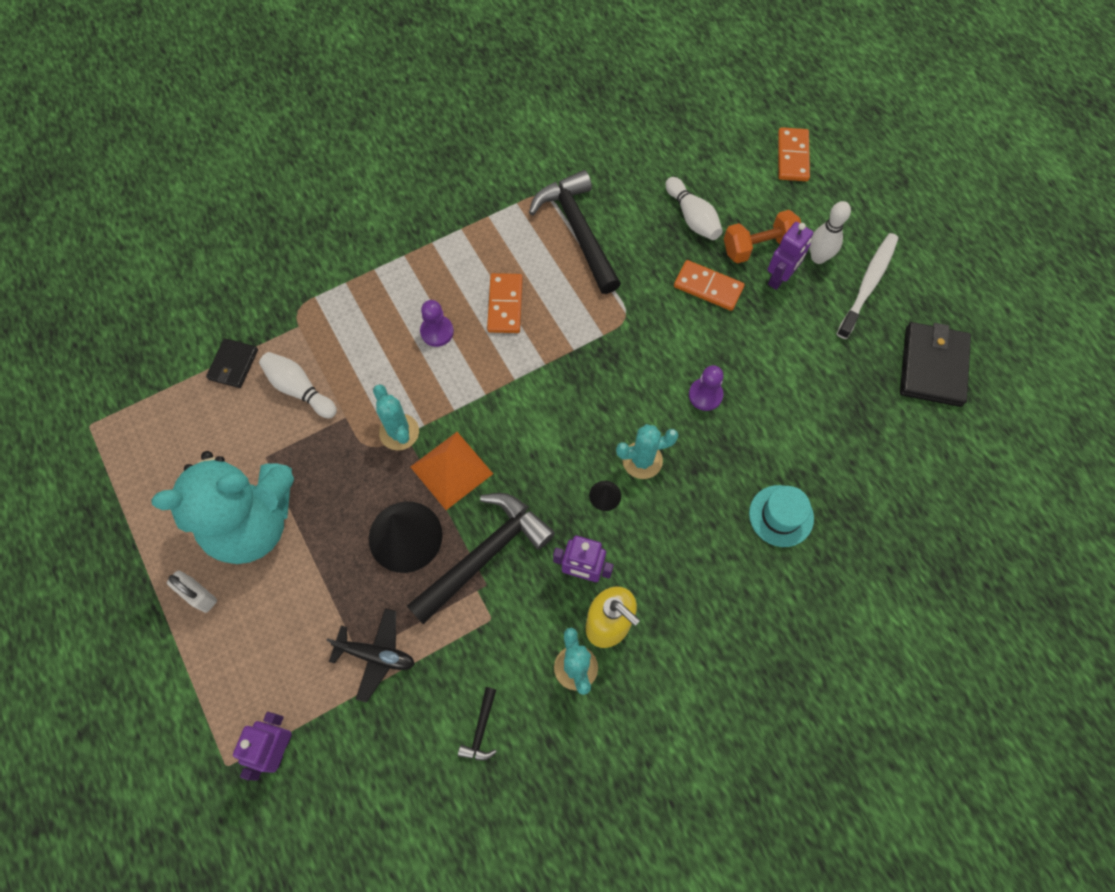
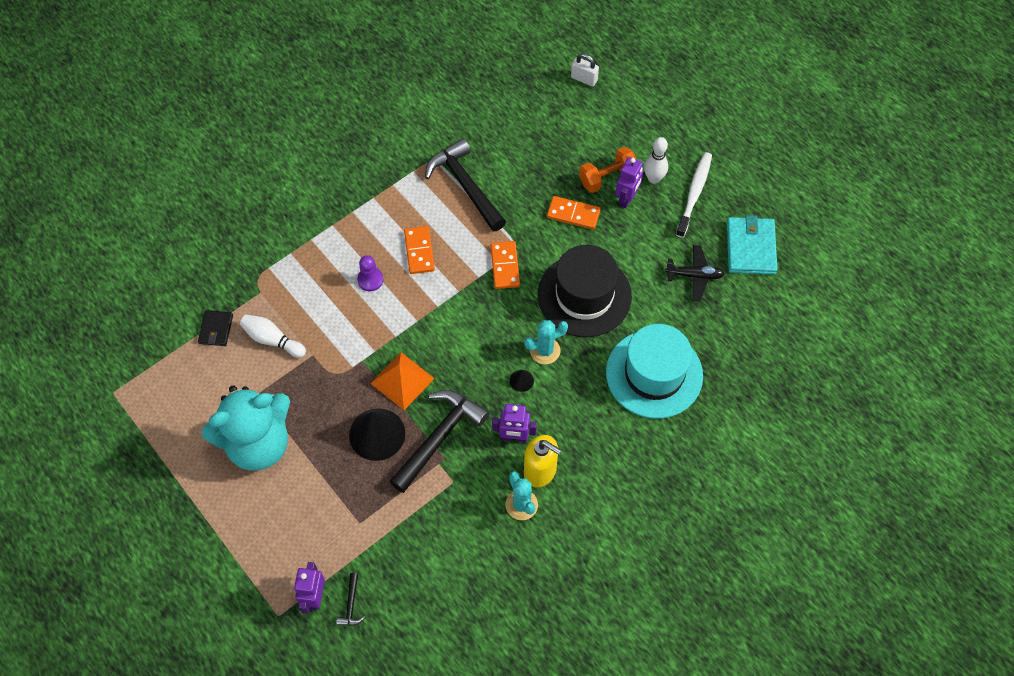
camera: 10 degrees left, 5 degrees down
white padlock [167,570,217,613] -> white padlock moved to [571,53,599,86]
black plane [326,608,415,703] -> black plane moved to [665,245,724,301]
turquoise cactus [373,384,419,451] -> none
black hammer [458,687,497,760] -> black hammer moved to [336,573,365,626]
white bowling pin [665,177,723,240] -> none
purple pawn [689,365,724,411] -> black hat [538,245,632,337]
turquoise hat [749,485,814,547] -> turquoise hat [606,324,703,419], size x2.00
orange domino [778,127,810,181] -> orange domino moved to [491,241,520,289]
black wallet [900,322,971,407] -> turquoise wallet [727,215,778,275]

